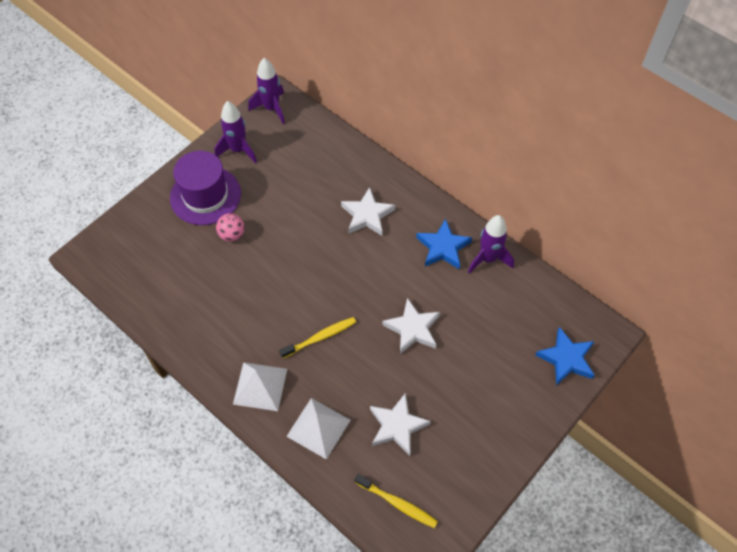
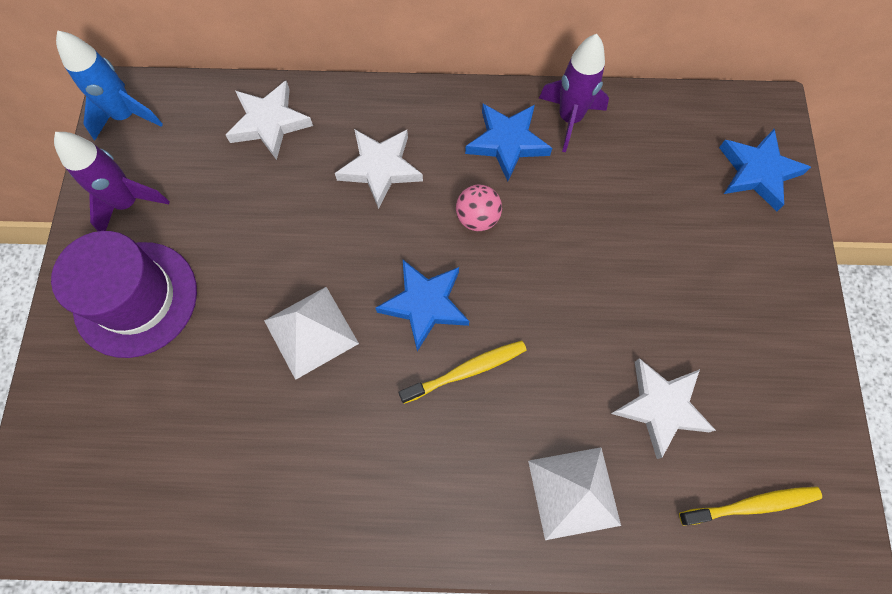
camera: 40 degrees left, 10 degrees up
pink ball [216,213,245,242] -> pink ball moved to [456,185,502,231]
white pyramid [233,362,287,411] -> white pyramid moved to [264,287,359,380]
purple rocket [248,58,285,124] -> blue rocket [56,30,163,140]
yellow toothbrush [279,317,356,358] -> yellow toothbrush turned 45 degrees clockwise [398,340,527,404]
white star [382,298,440,354] -> white star moved to [226,81,313,160]
none -> blue star [376,260,469,351]

